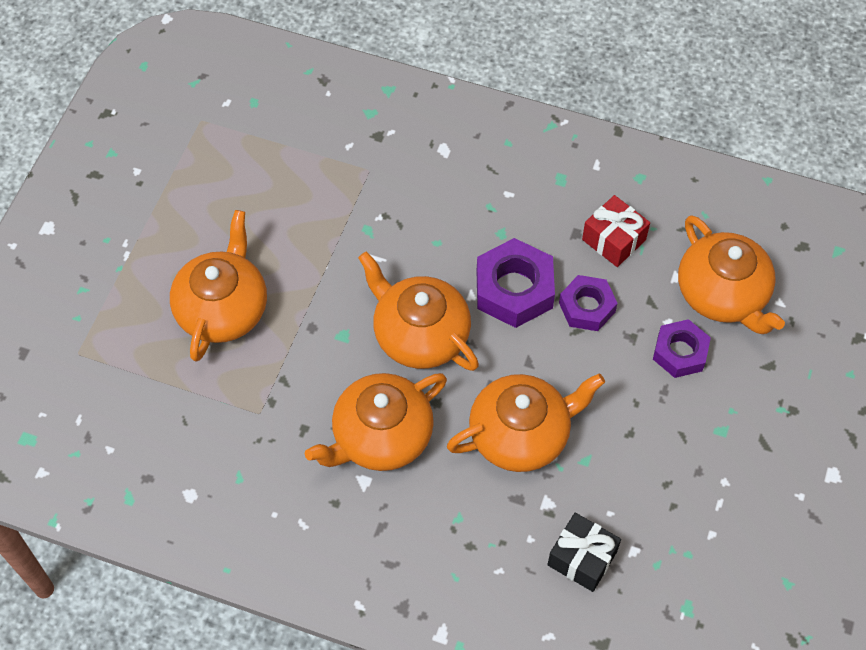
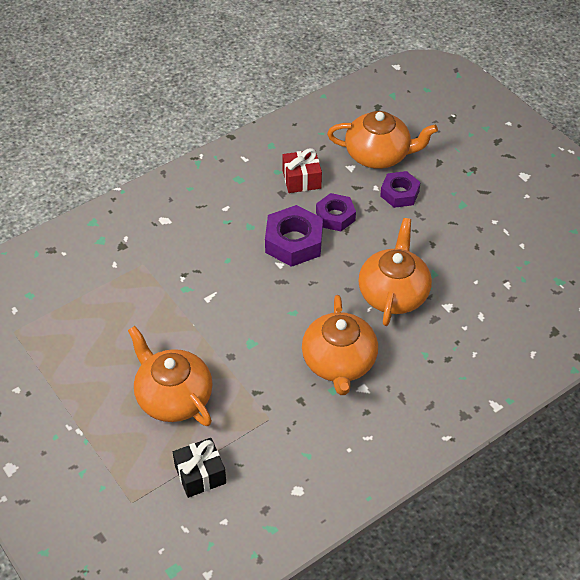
camera: 55 degrees left, 10 degrees down
orange teapot [358,252,479,371] -> none
black gift [547,513,621,592] -> black gift moved to [173,438,226,498]

